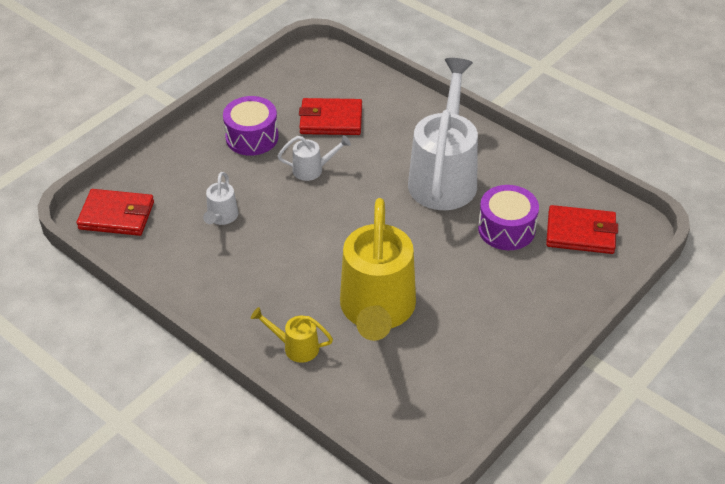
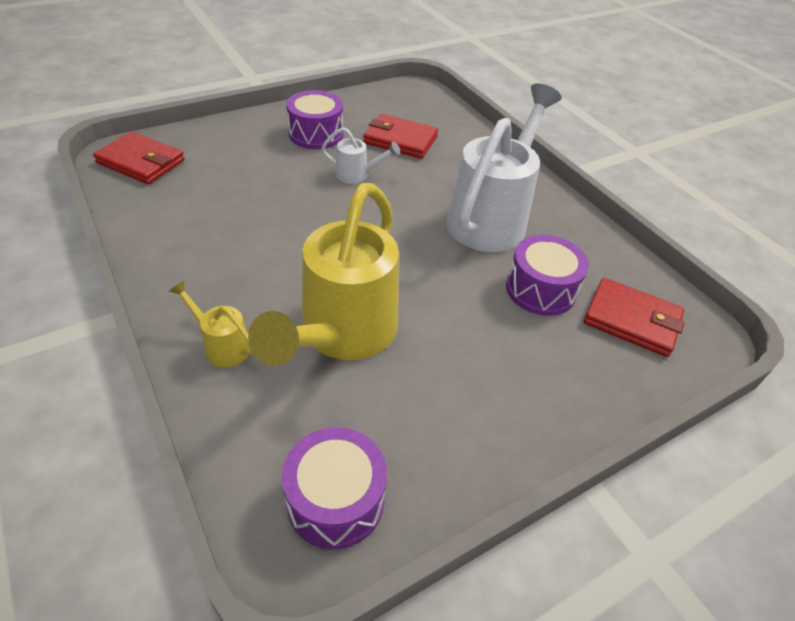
camera: 15 degrees right, 0 degrees up
white watering can [203,172,238,225] -> none
none -> purple drum [282,427,387,549]

